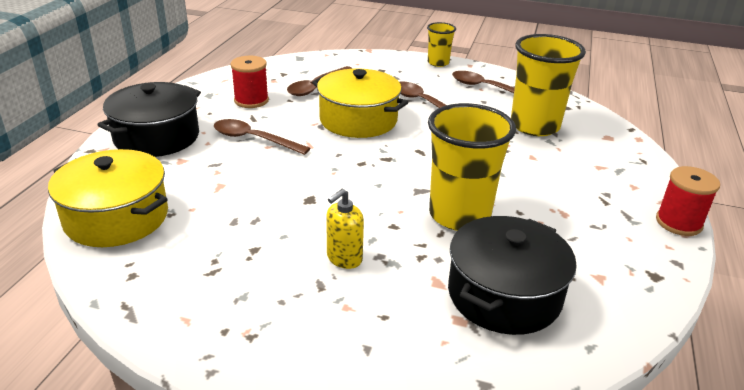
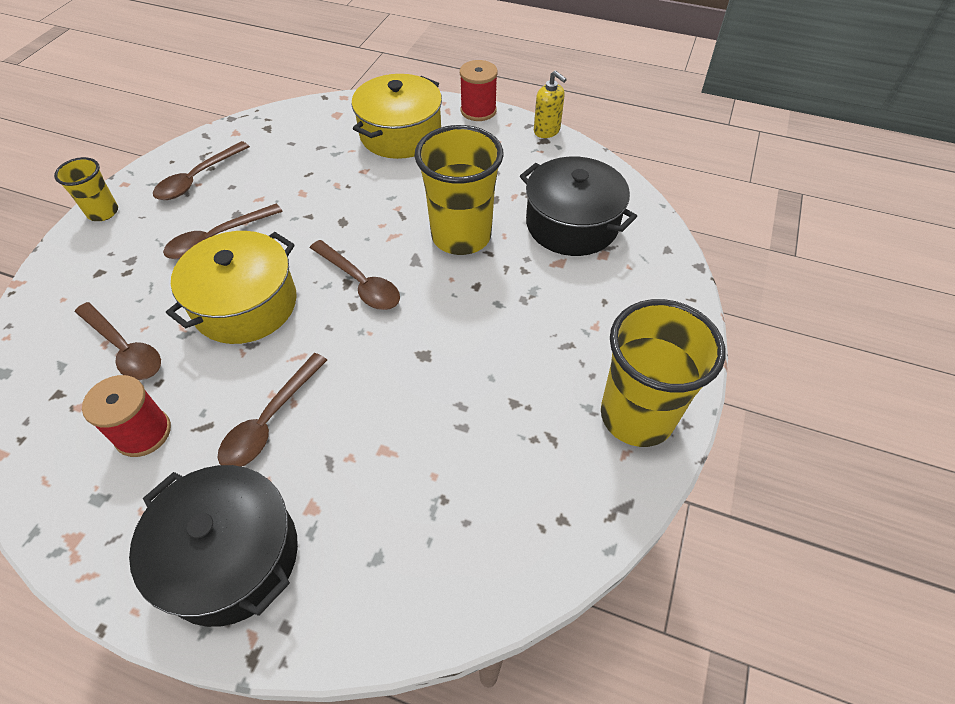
camera: 85 degrees left, 20 degrees up
yellow pot [48,149,168,247] -> yellow pot moved to [352,74,442,159]
yellow soap dispenser [326,189,364,269] -> yellow soap dispenser moved to [534,71,567,138]
yellow cup [511,34,586,136] -> yellow cup moved to [601,299,725,447]
none -> brown spoon [310,240,400,310]

